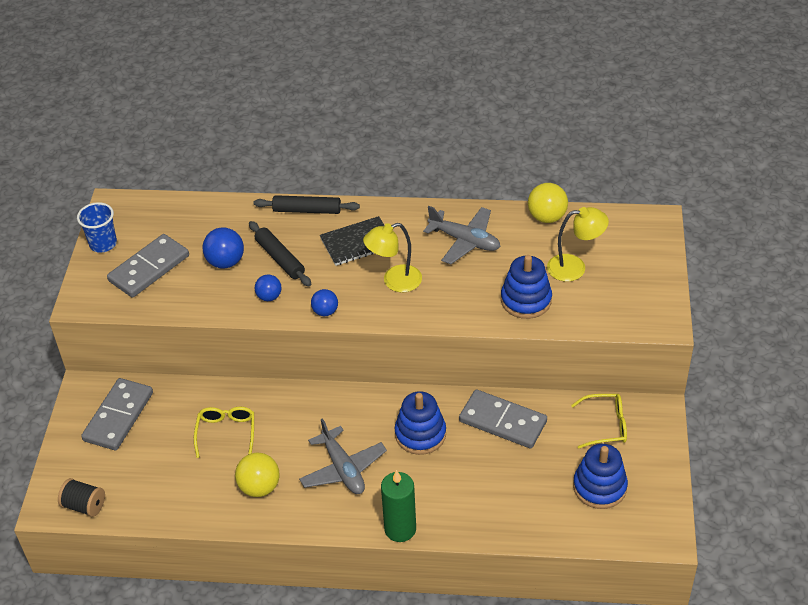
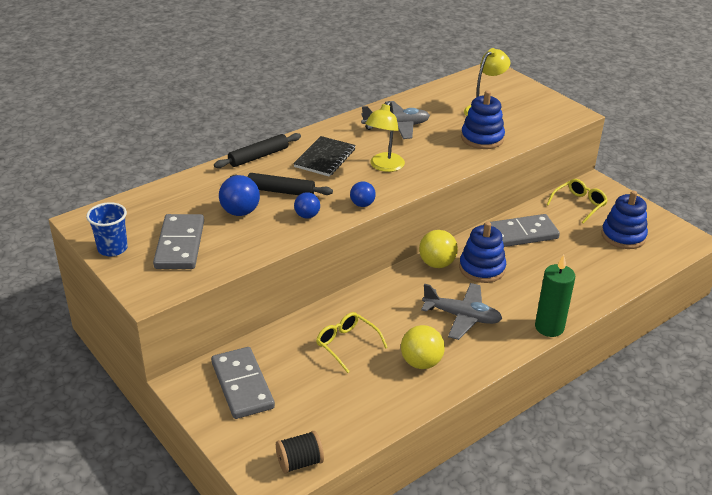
camera: 45 degrees left, 10 degrees down
yellow ball [528,183,568,223] -> yellow ball moved to [419,230,458,268]

